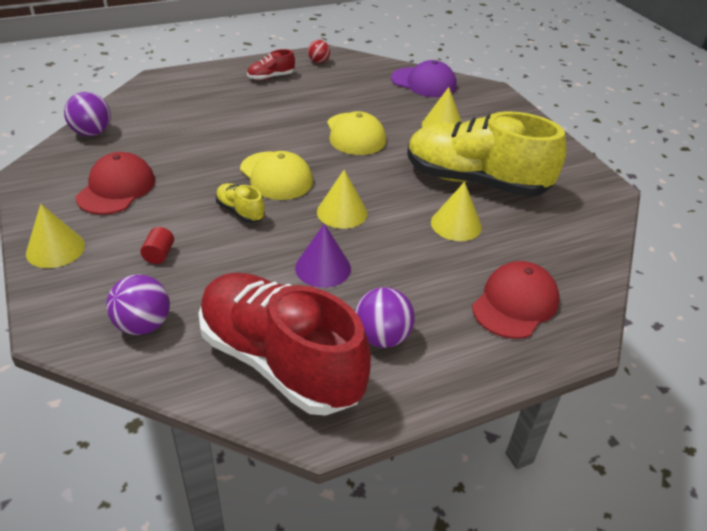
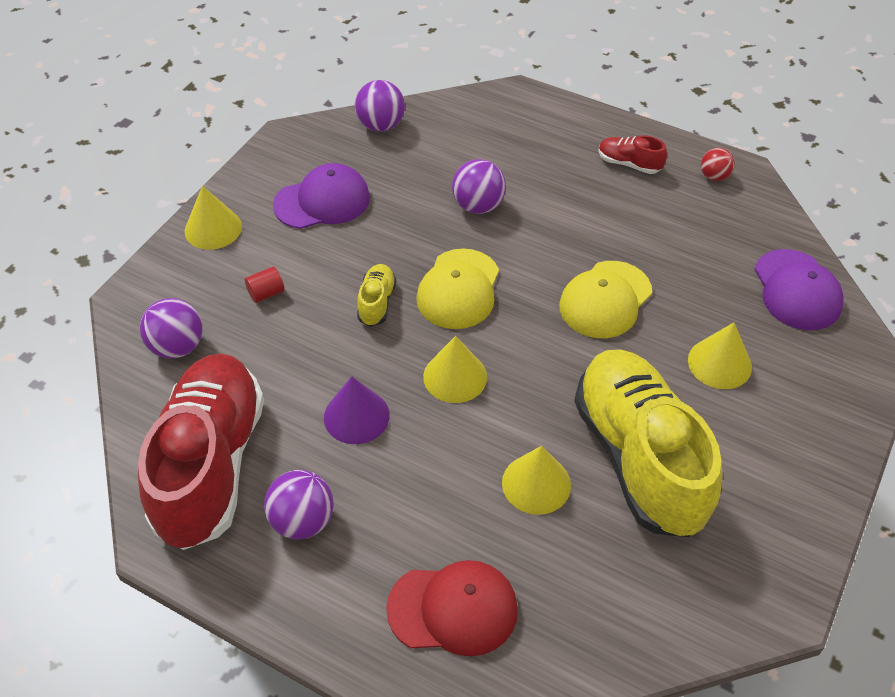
camera: 55 degrees right, 10 degrees up
red cap [76,152,155,215] -> purple cap [273,163,370,229]
none -> purple ball [452,159,506,214]

